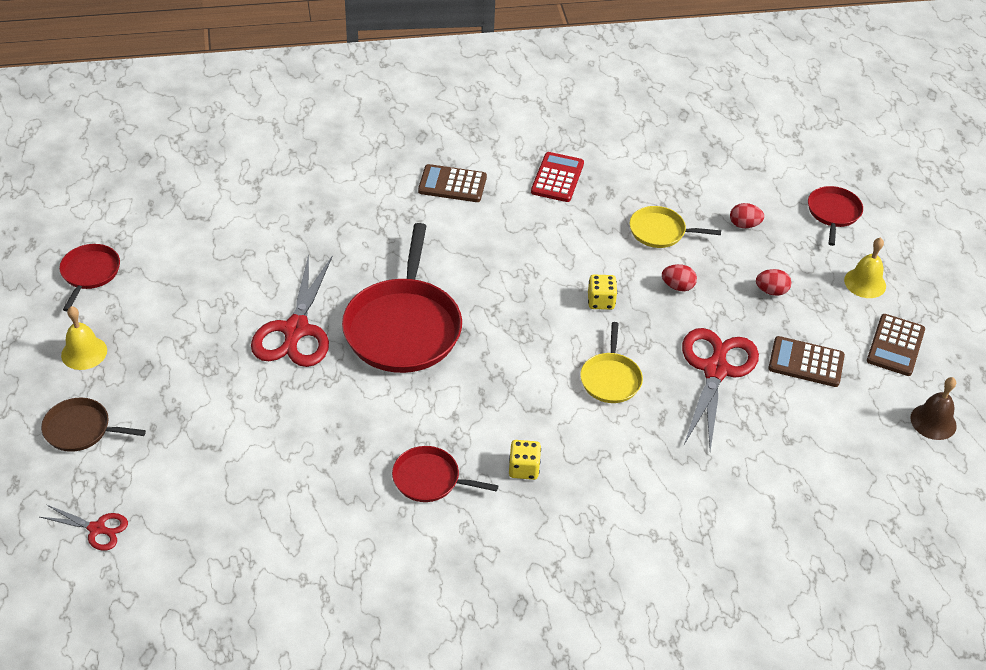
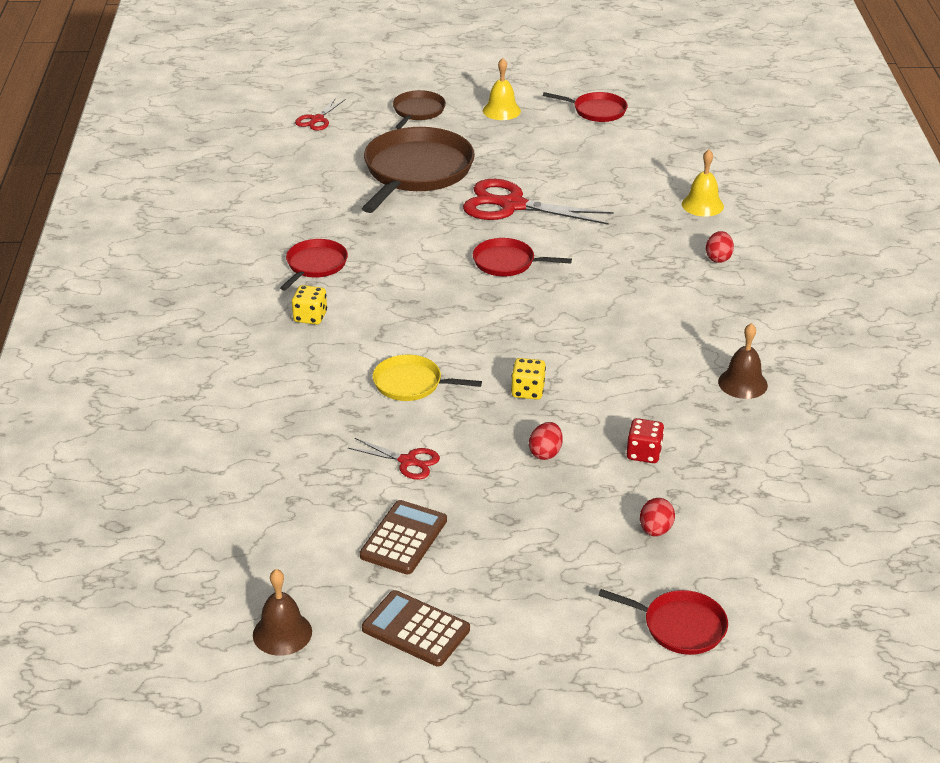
camera: 100 degrees right, 10 degrees down
red pan [342,223,462,373] -> red pan [473,238,572,276], size x0.51
brown calculator [418,164,487,202] -> none
red calculator [531,152,584,202] -> brown bell [718,323,768,399]
yellow pan [630,206,721,248] -> red dice [626,418,664,463]
red scissors [682,328,759,451] -> red scissors [348,438,440,480], size x0.51
red egg [756,269,791,296] -> red egg moved to [706,231,734,263]
yellow bell [844,237,886,298] -> yellow bell moved to [682,150,724,217]
none -> brown pan [362,127,475,213]

